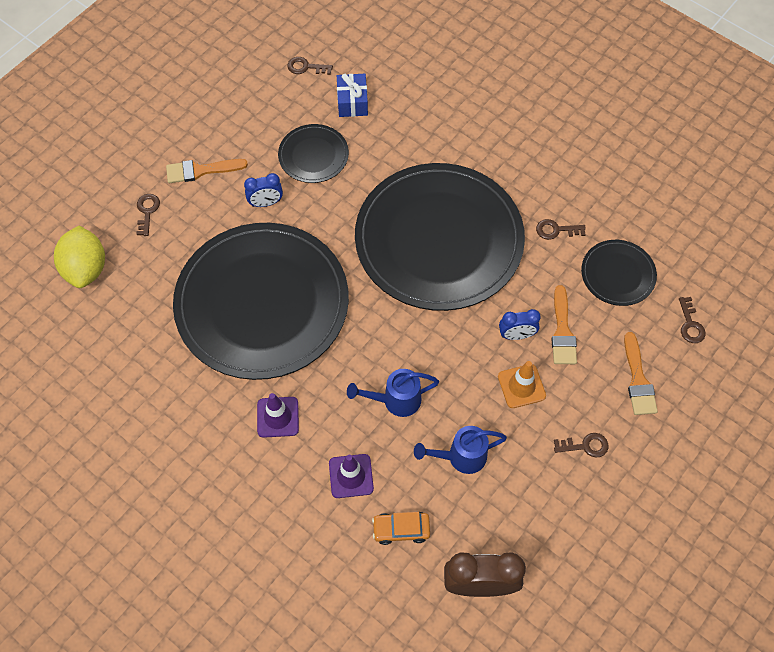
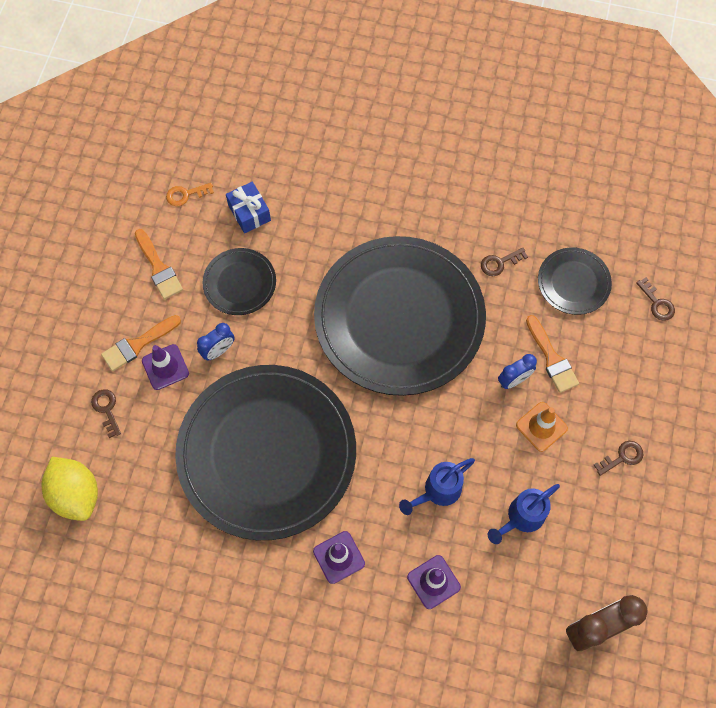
camera: 25 degrees left, 5 degrees up
brown key [287,57,333,75] -> orange key [166,183,214,206]
orange car [372,512,430,545] -> none
orange brush [624,332,658,415] -> orange brush moved to [135,229,183,300]
none -> purple traffic cone [142,344,189,390]

